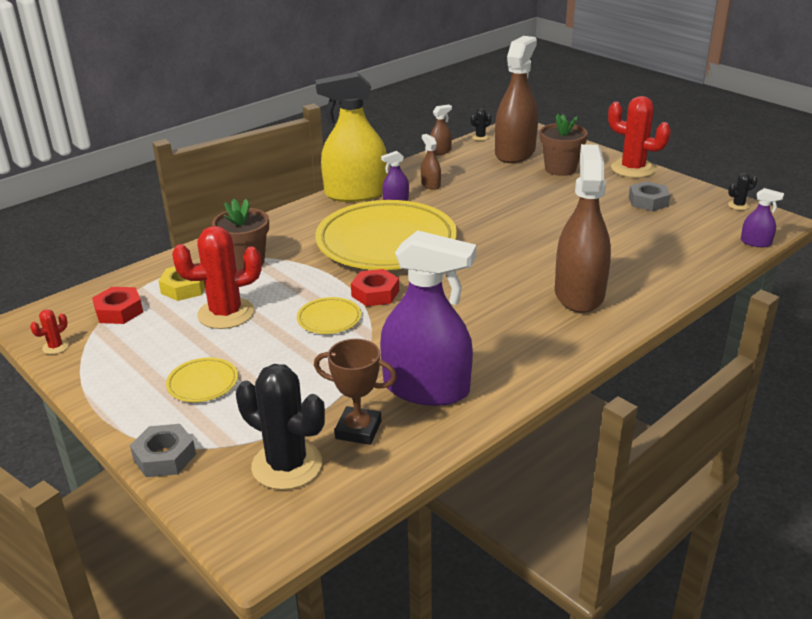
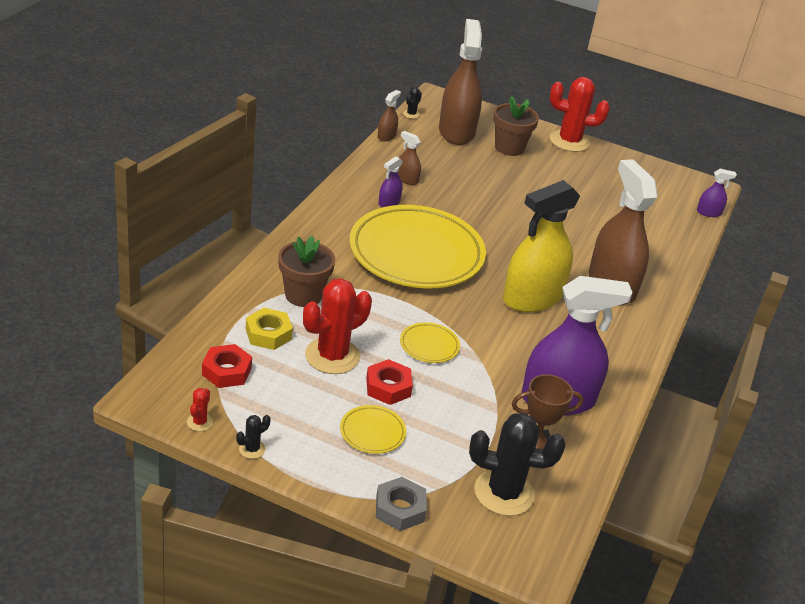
camera: 30 degrees left, 5 degrees up
yellow spray bottle [315,72,387,202] -> yellow spray bottle moved to [503,180,580,312]
red nut [351,269,399,306] -> red nut moved to [366,359,413,405]
grey nut [629,181,670,211] -> none
black cactus [728,173,757,210] -> black cactus moved to [236,415,271,459]

